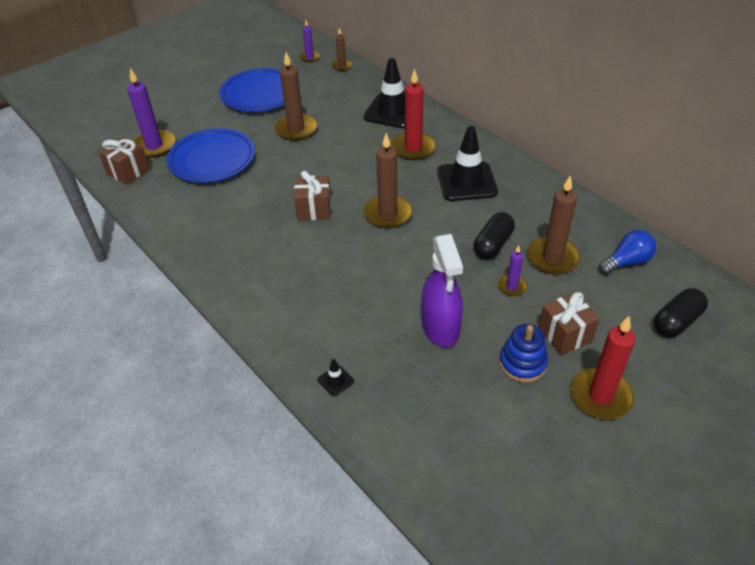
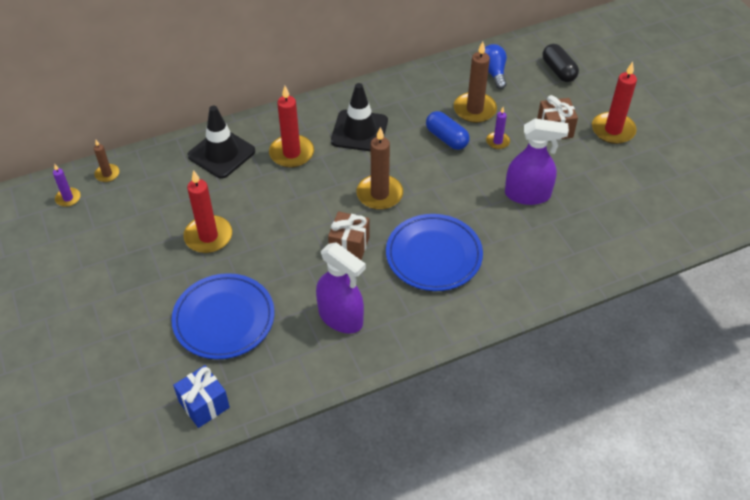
camera: 75 degrees left, 5 degrees up
brown gift [98,137,150,185] -> blue gift [173,365,230,428]
purple candle [127,68,175,158] -> none
blue plate [220,68,284,112] -> blue plate moved to [386,214,483,291]
brown candle [274,52,317,141] -> red candle [183,170,232,253]
black traffic cone [317,359,354,396] -> none
black capsule [474,212,515,259] -> blue capsule [426,111,470,150]
blue stacking toy [499,324,548,383] -> none
none -> purple spray bottle [316,242,366,334]

